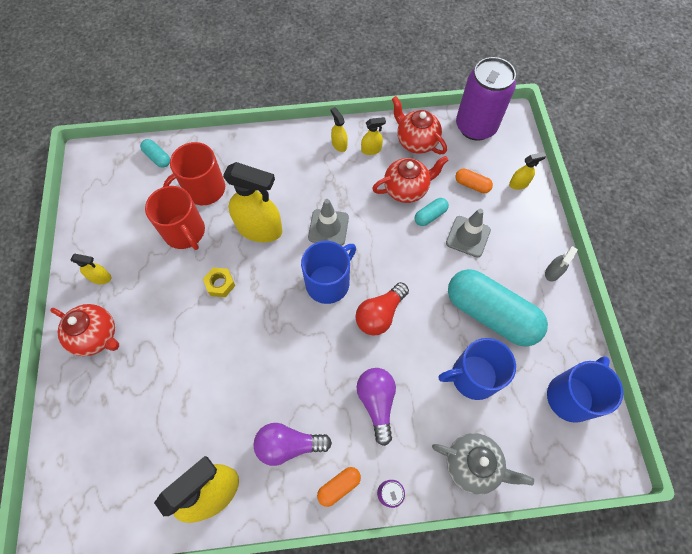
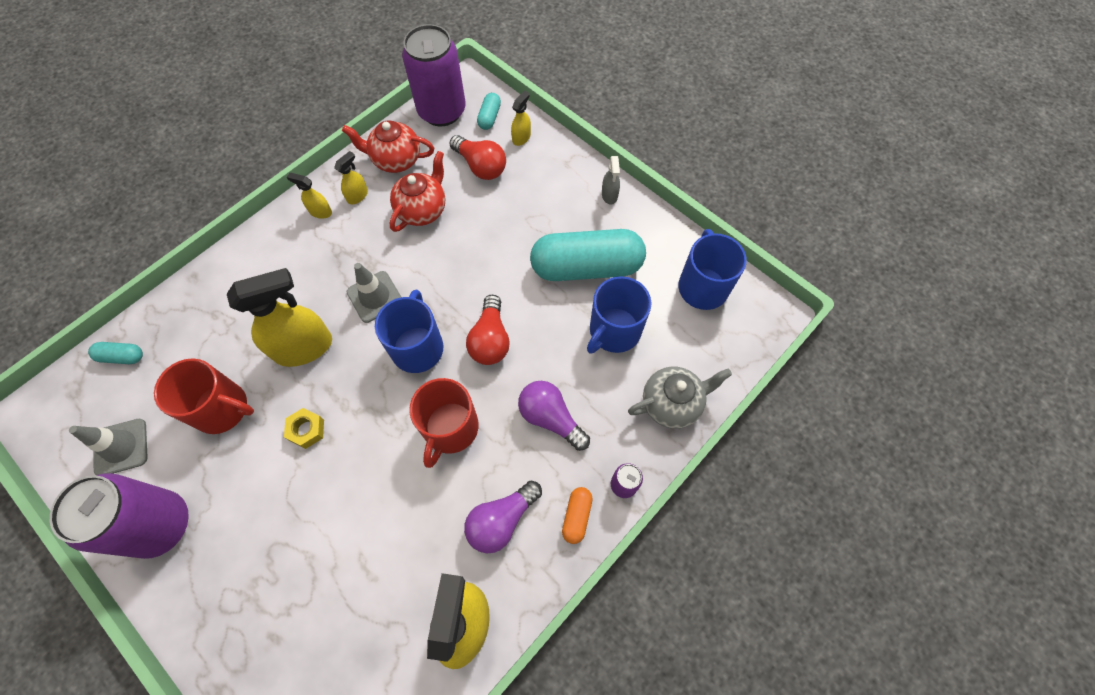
camera: 40 degrees left, 0 degrees up
red teapot [50,304,119,356] -> none
yellow spray bottle [71,254,112,284] -> purple can [50,473,189,559]
red mug [163,142,225,205] -> red mug moved to [409,378,479,468]
turquoise capsule [415,198,449,226] -> turquoise capsule moved to [477,93,501,130]
grey traffic cone [446,209,491,258] -> grey traffic cone moved to [69,419,148,475]
orange capsule [455,169,493,193] -> red light bulb [449,135,506,180]

